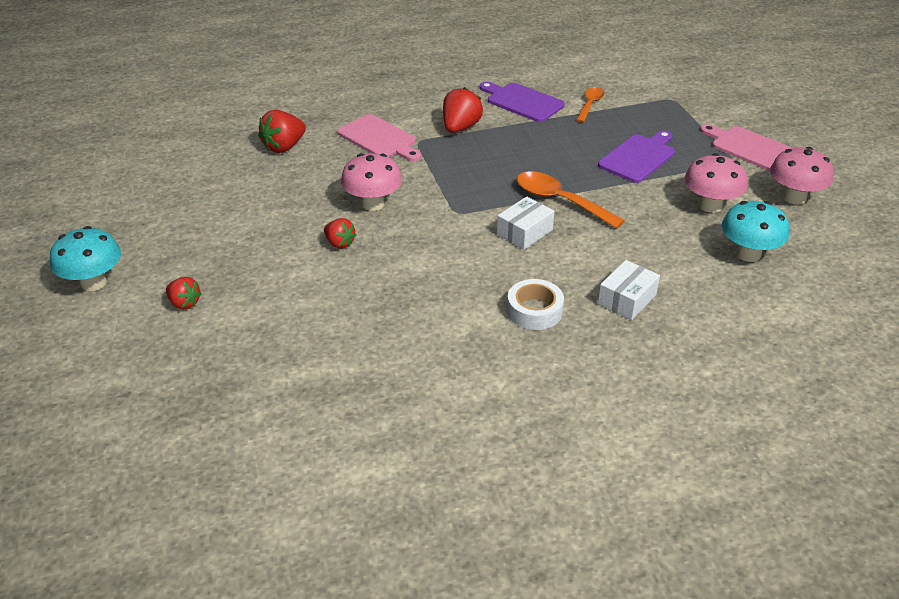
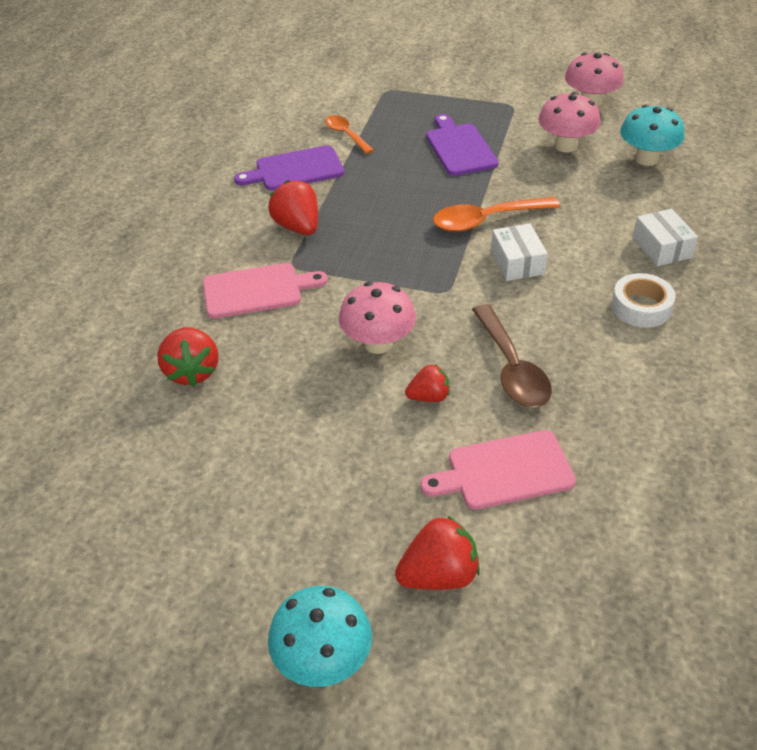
camera: 55 degrees left, 5 degrees up
red strawberry [166,277,202,310] -> red strawberry [395,515,480,590], size x1.59
pink cutting board [700,124,792,171] -> pink cutting board moved to [420,430,576,510]
none -> brown spoon [472,304,552,408]

